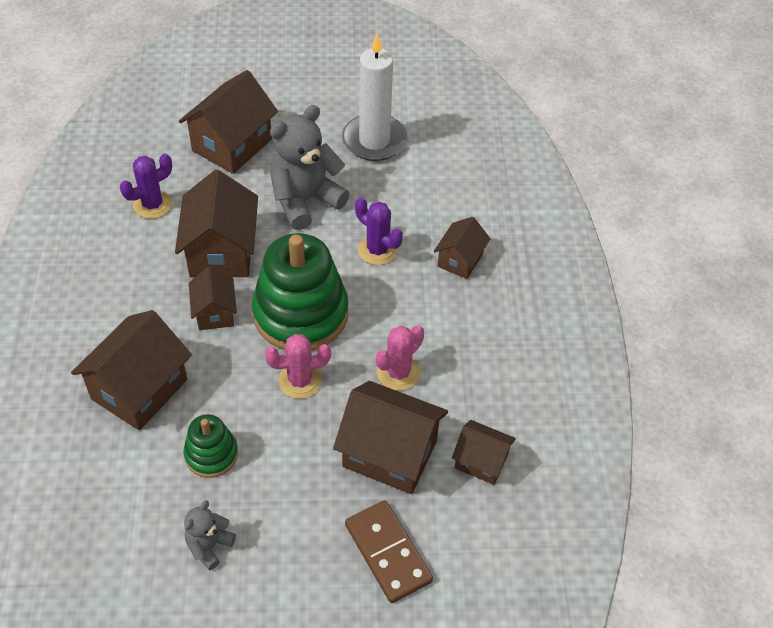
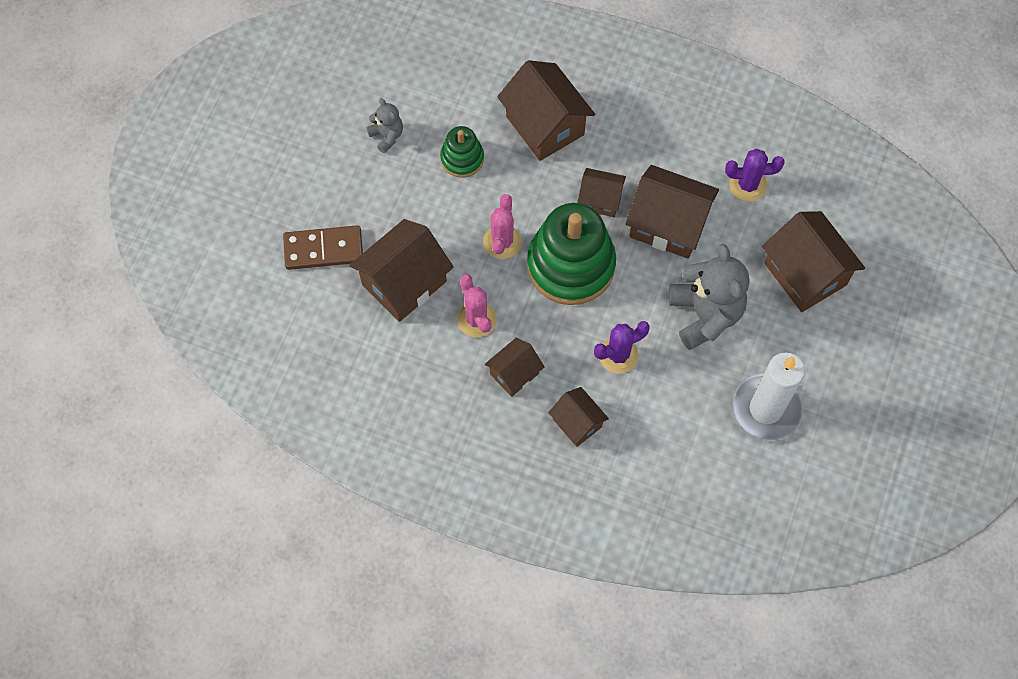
camera: 115 degrees right, 15 degrees up
purple cactus [120,154,172,219] -> purple cactus turned 75 degrees counterclockwise [725,148,785,202]
brown house [452,420,516,485] -> brown house moved to [485,338,545,397]

